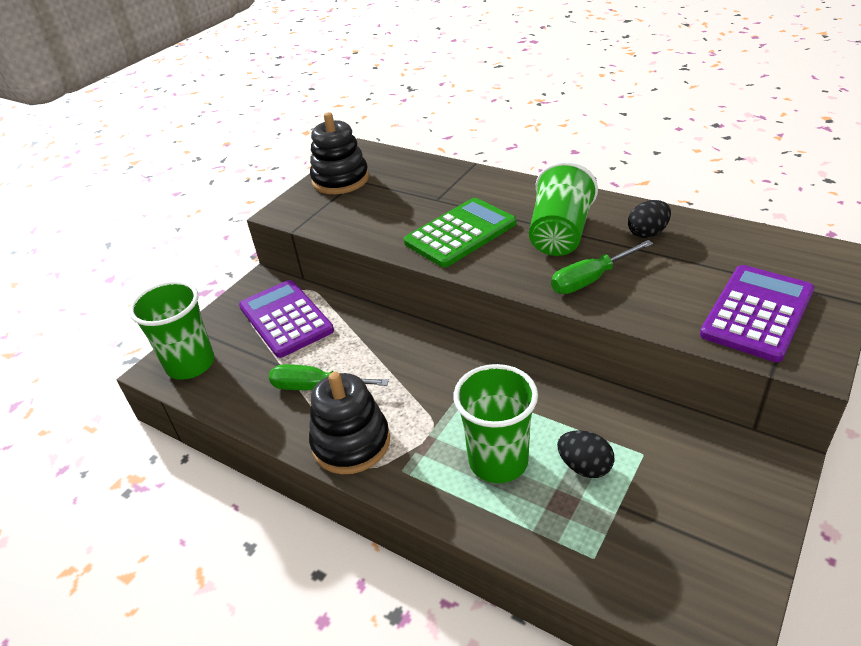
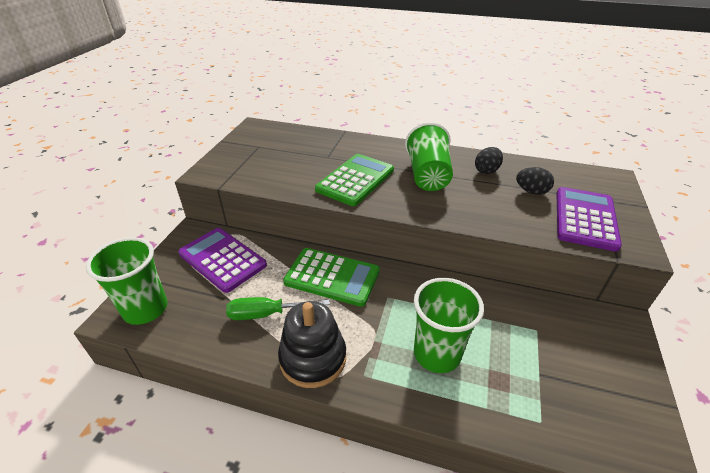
camera: 20 degrees left, 0 degrees up
black stacking toy [310,112,369,194] -> none
green screwdriver [551,240,653,294] -> none
black egg [557,430,614,478] -> black egg moved to [516,167,554,195]
none -> green calculator [283,248,380,307]

